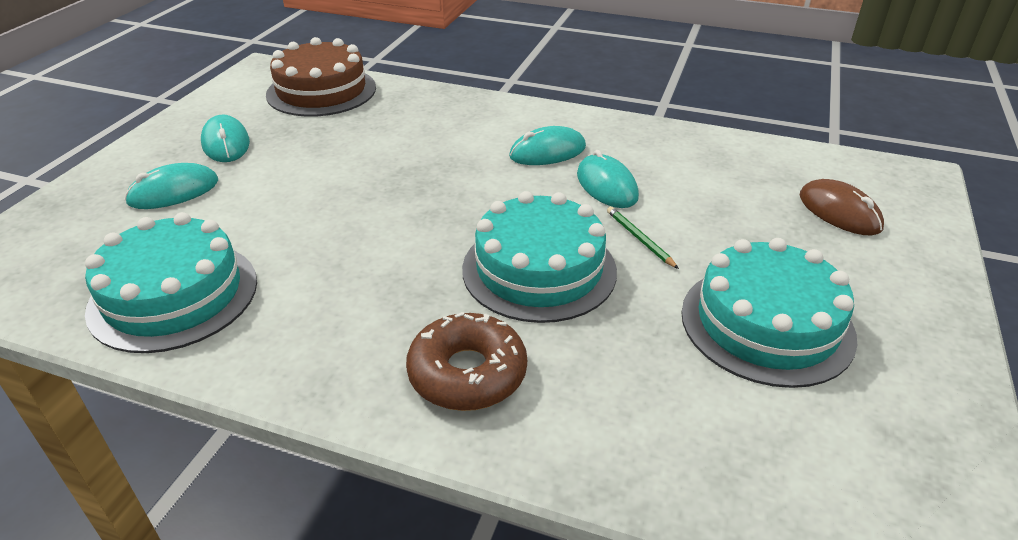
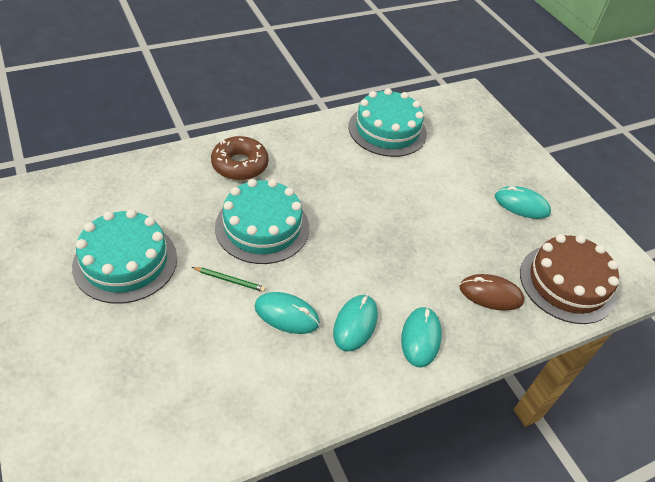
camera: 130 degrees right, 10 degrees up
turquoise mouse [125,163,218,209] -> turquoise mouse moved to [401,307,442,367]
brown mouse [800,179,884,236] -> brown mouse moved to [459,274,525,311]

